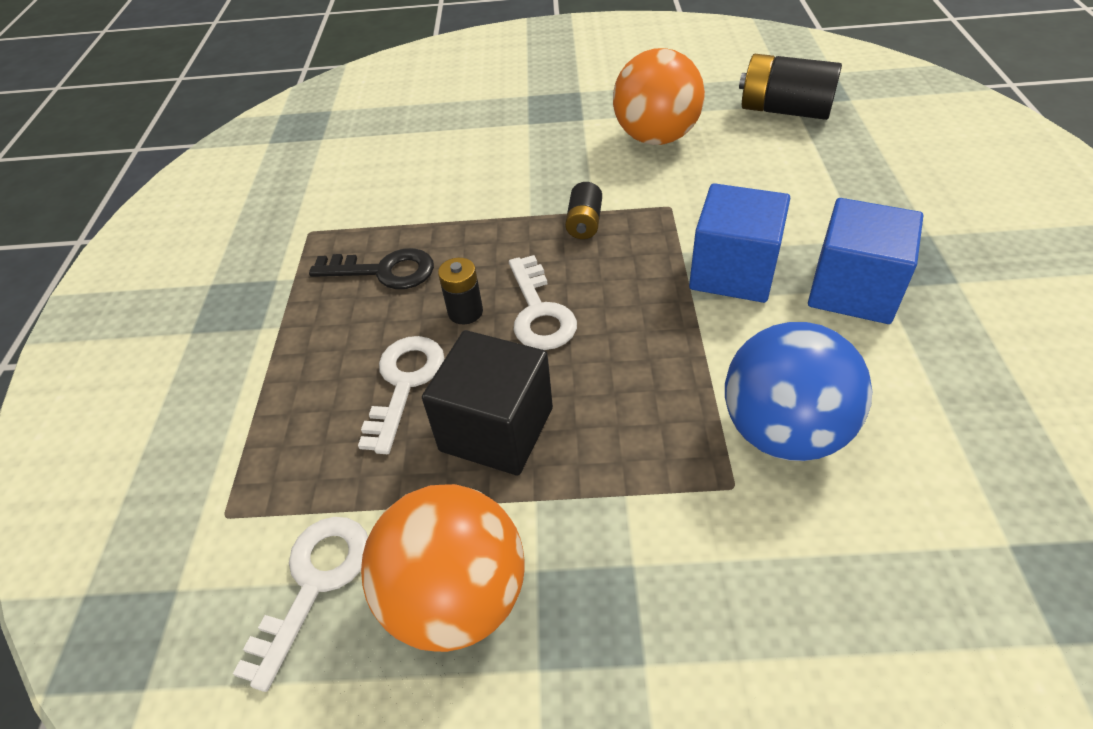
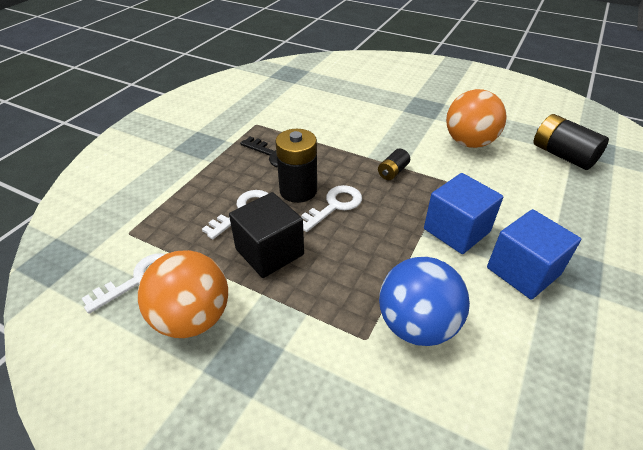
camera: 25 degrees right, 5 degrees down
black battery [438,258,483,324] -> black battery [275,129,317,203], size x1.86
white key [509,255,577,350] -> white key turned 150 degrees counterclockwise [301,185,362,232]

